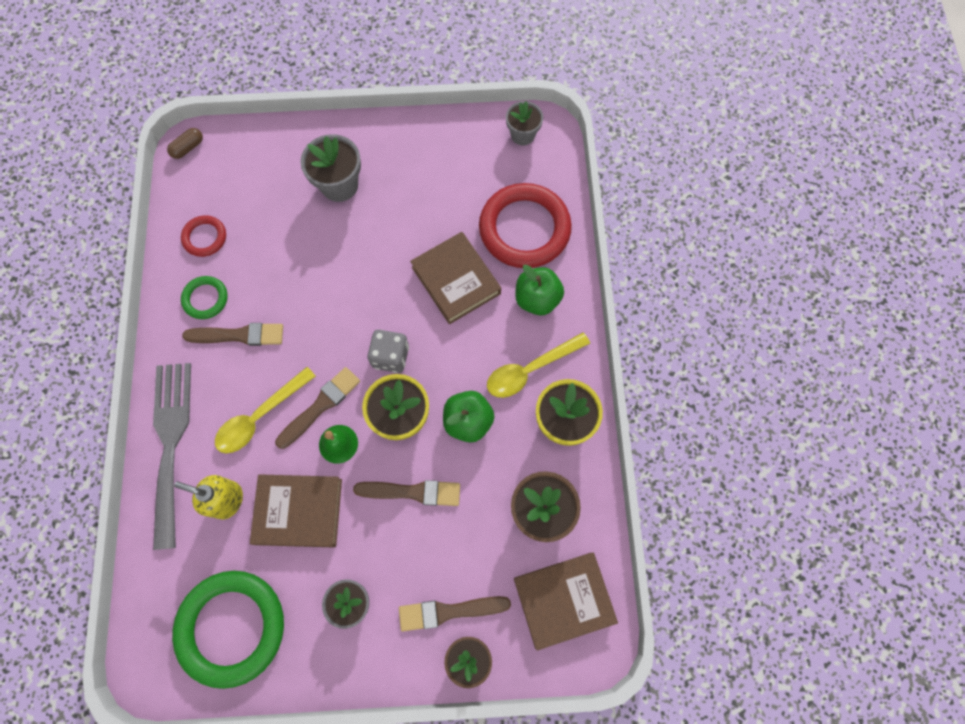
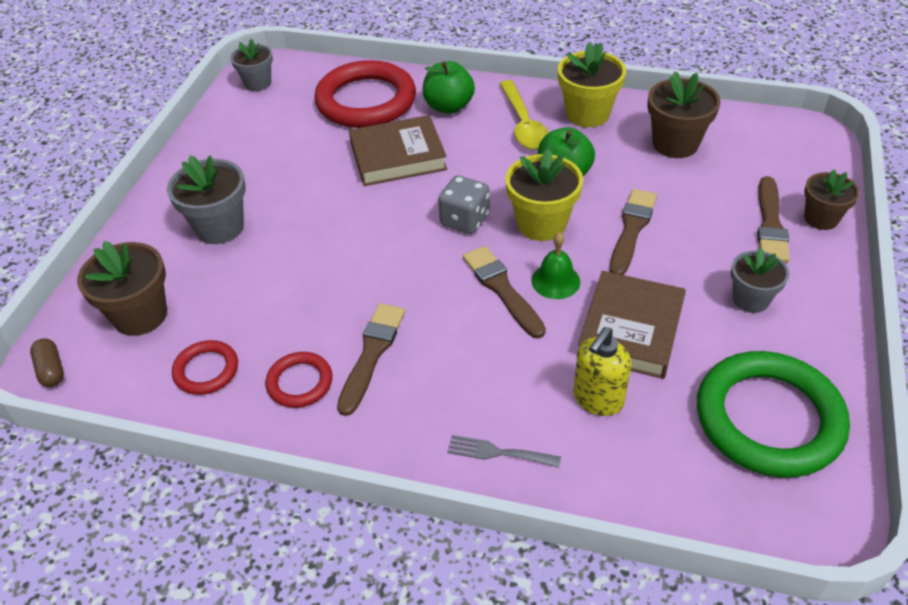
camera: 70 degrees left, 25 degrees down
grey fork [153,363,191,550] -> grey fork [447,435,561,468], size x0.41
green ring [181,276,228,319] -> red ring [265,352,333,408]
yellow spoon [215,367,316,454] -> none
brown book [514,552,618,651] -> none
none -> brown flower pot [77,241,167,336]

